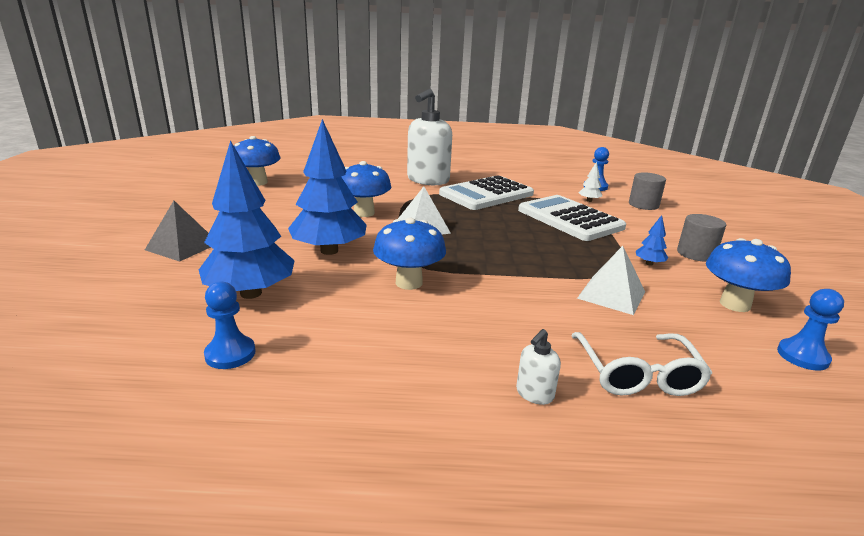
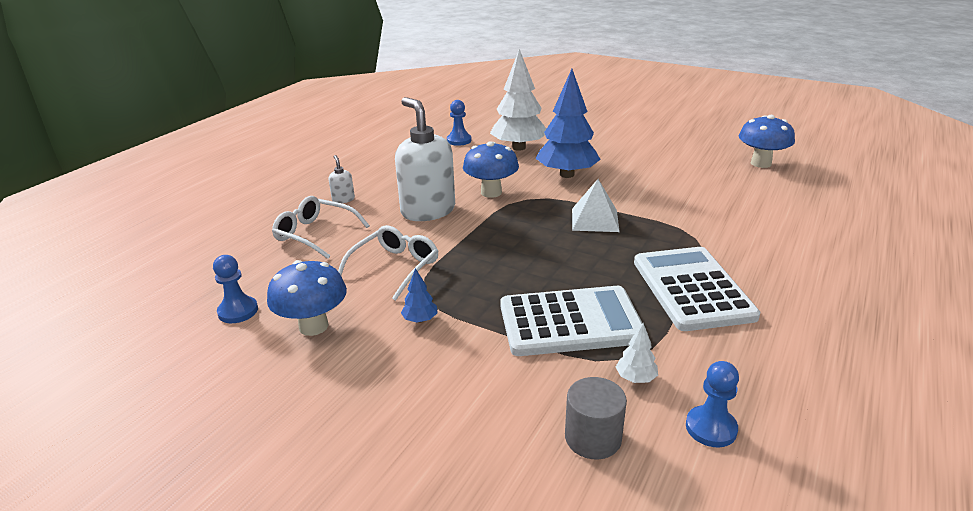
camera: 120 degrees right, 5 degrees up
grey pyramid [145,201,211,262] -> none
blue tree [199,140,295,299] -> white tree [490,49,546,151]
blue mushroom [341,161,391,217] -> none
white soap dispenser [407,89,452,185] -> white soap dispenser moved to [395,97,455,221]
white pyramid [577,246,645,315] -> white glasses [338,225,438,301]
grey cylinder [677,214,726,262] -> none

